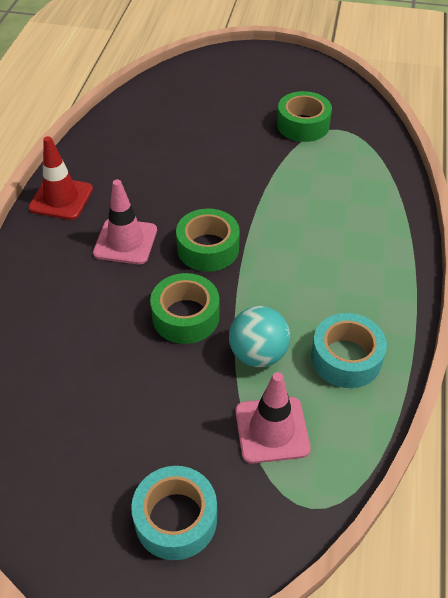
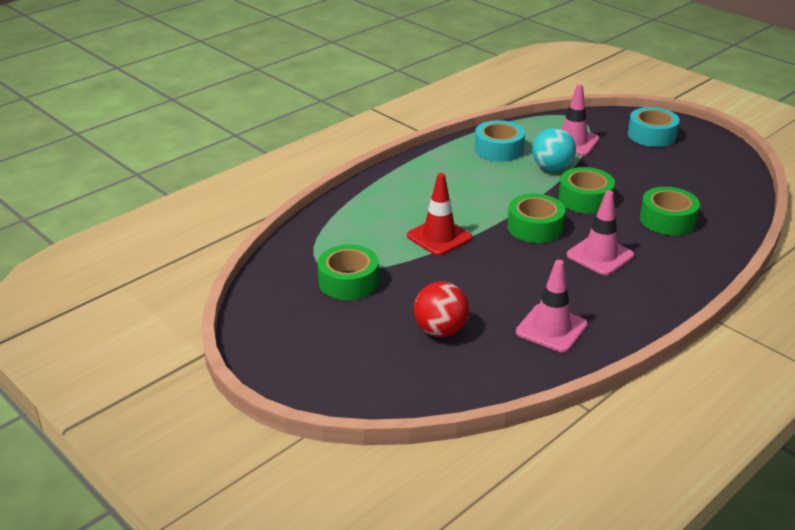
camera: 145 degrees left, 15 degrees down
red traffic cone [28,136,93,220] -> red traffic cone moved to [407,173,472,256]
none -> red ball [414,282,469,337]
none -> pink traffic cone [516,260,587,352]
none -> green tape [640,187,700,235]

